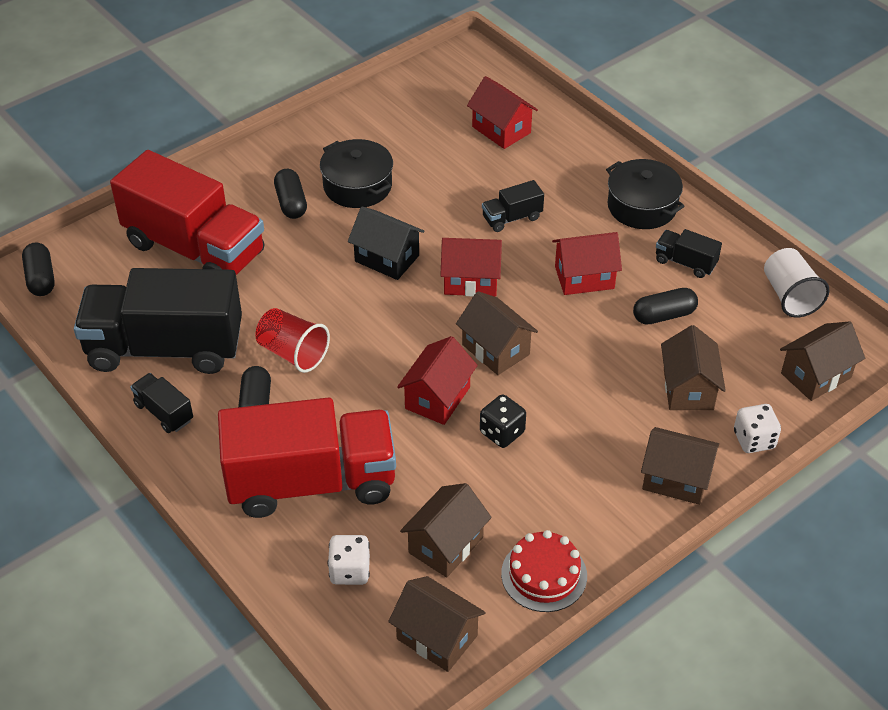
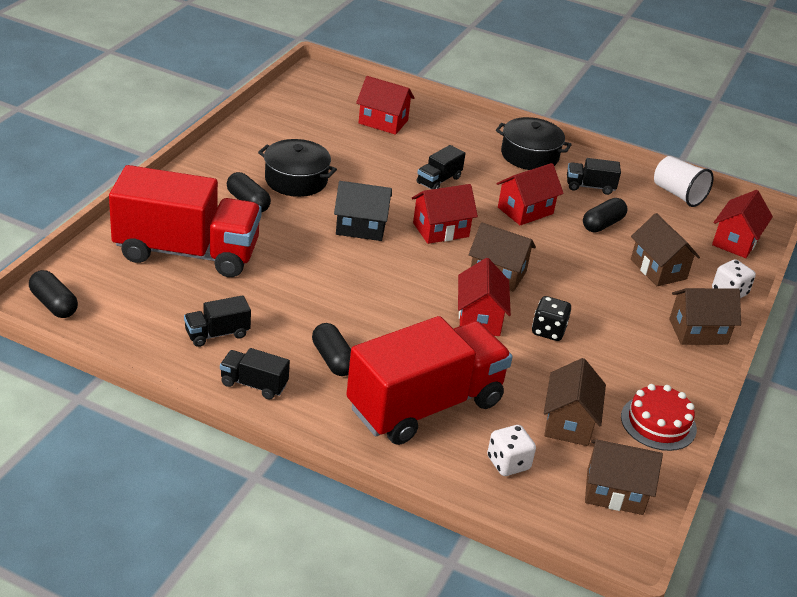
camera: 30 degrees left, 10 degrees down
black truck [74,268,242,374] -> black truck [184,295,251,347], size x0.41
red cup [255,308,330,373] -> none
brown house [780,321,865,401] -> red house [712,190,773,258]

